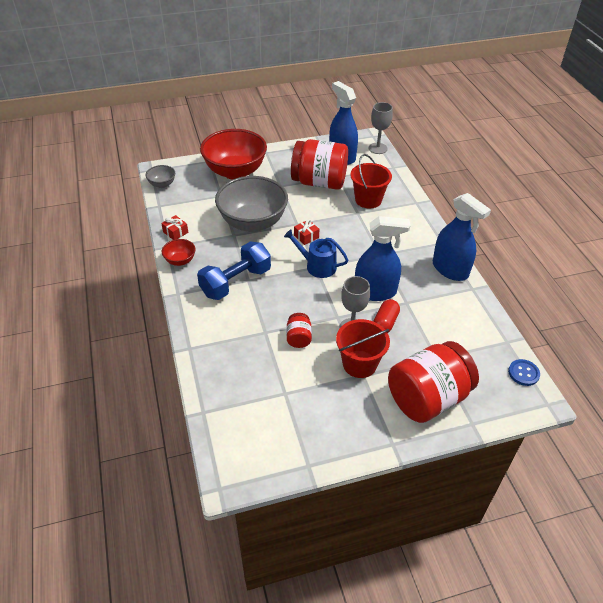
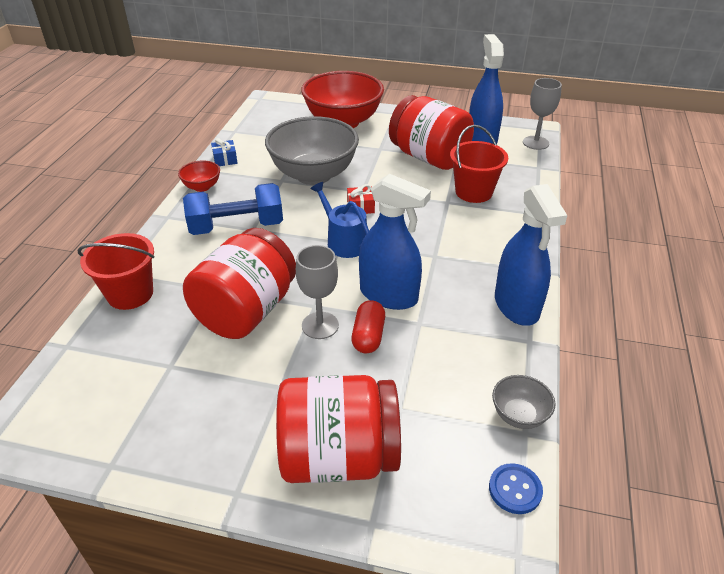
camera: 30 degrees right, 5 degrees down
grey bowl [146,165,175,188] -> grey bowl moved to [492,375,555,429]
red gift [161,215,188,240] -> blue gift [211,138,238,166]
red jar [287,313,312,348] -> red jar [183,228,296,339], size x2.29
red bucket [336,319,390,378] -> red bucket moved to [78,233,154,310]
red capsule [373,299,400,333] -> red capsule turned 45 degrees counterclockwise [351,300,385,353]

